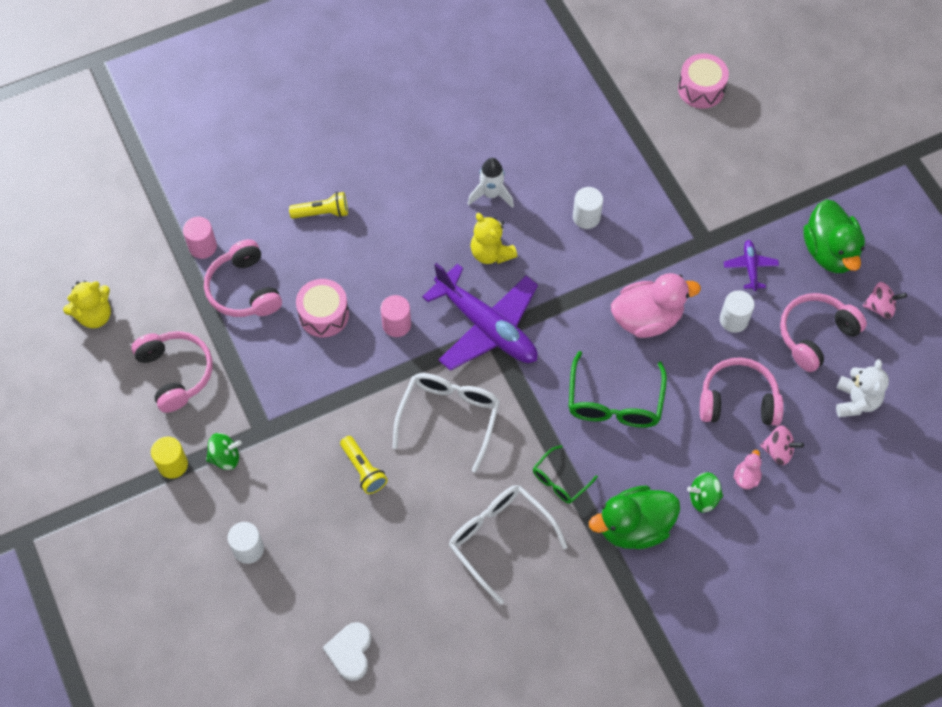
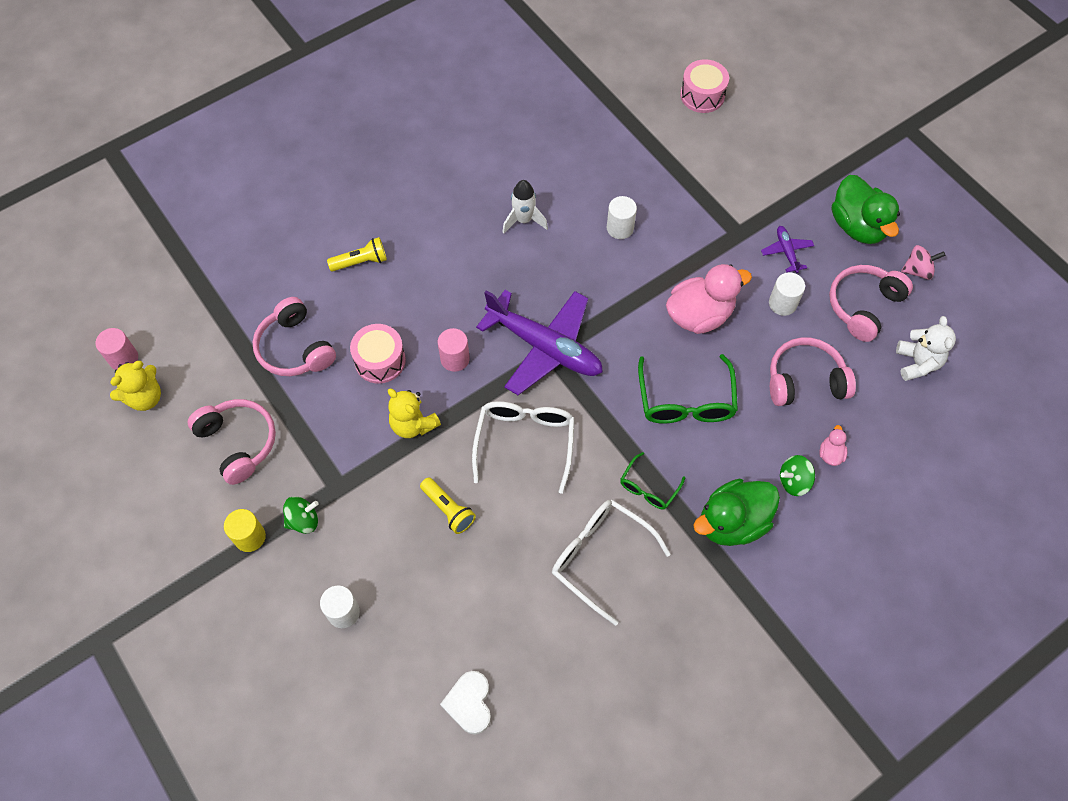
camera: 10 degrees left, 0 degrees up
pink cylinder [183,217,217,259] -> pink cylinder moved to [95,328,138,370]
yellow teddy bear [470,213,517,264] -> yellow teddy bear moved to [388,388,441,438]
pink spinning top [760,425,804,465] -> none

